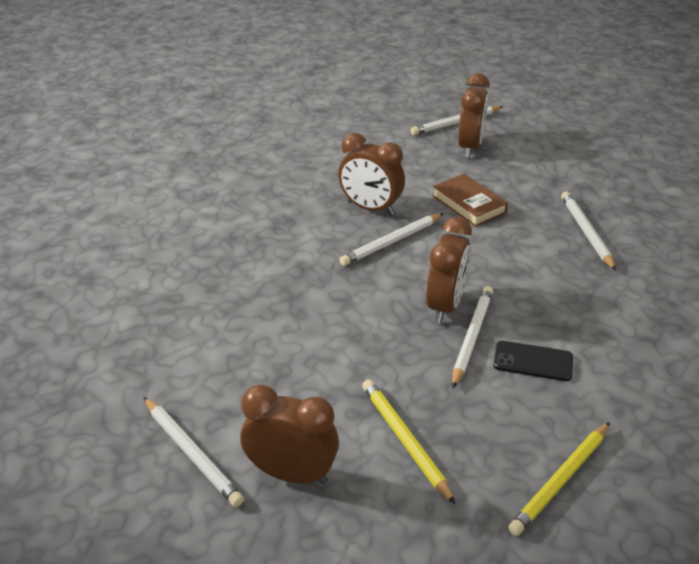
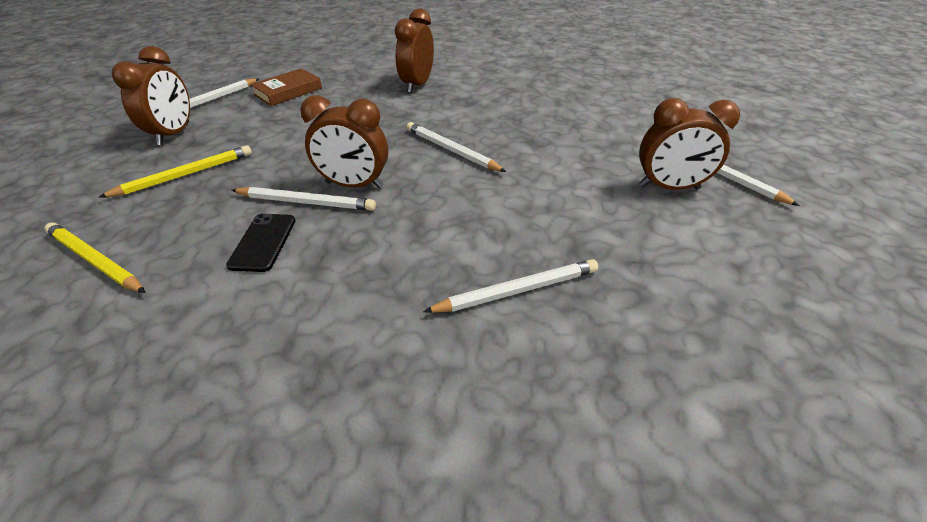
camera: 80 degrees right, 5 degrees up
brown clock [338,133,405,215] -> brown clock moved to [395,8,434,93]
brown book [432,174,508,227] -> brown book moved to [250,68,322,106]

